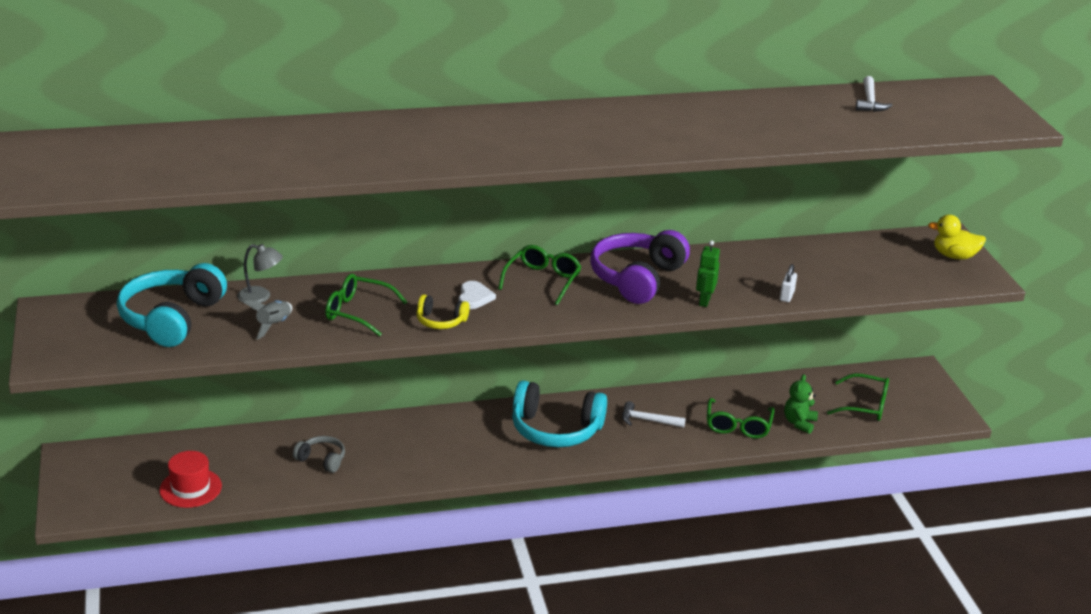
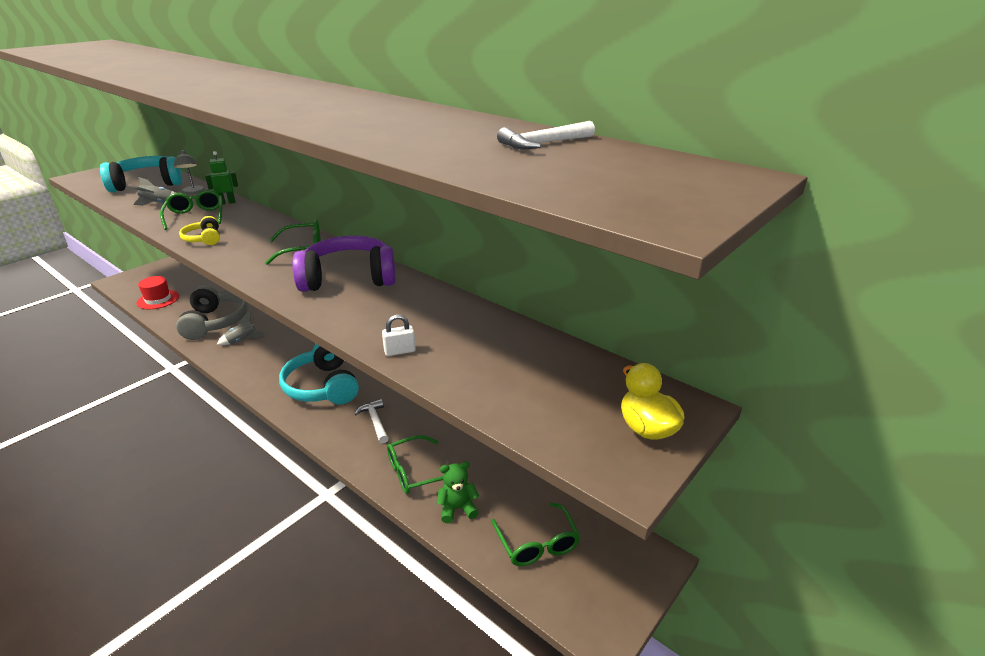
camera: 55 degrees right, 0 degrees up
grey headphones [293,436,345,473] -> grey headphones [176,285,248,340], size x2.02
white heart [458,281,496,309] -> none
green robot [696,240,720,307] -> green robot moved to [205,151,238,205]
none -> grey rocket [217,312,265,345]

